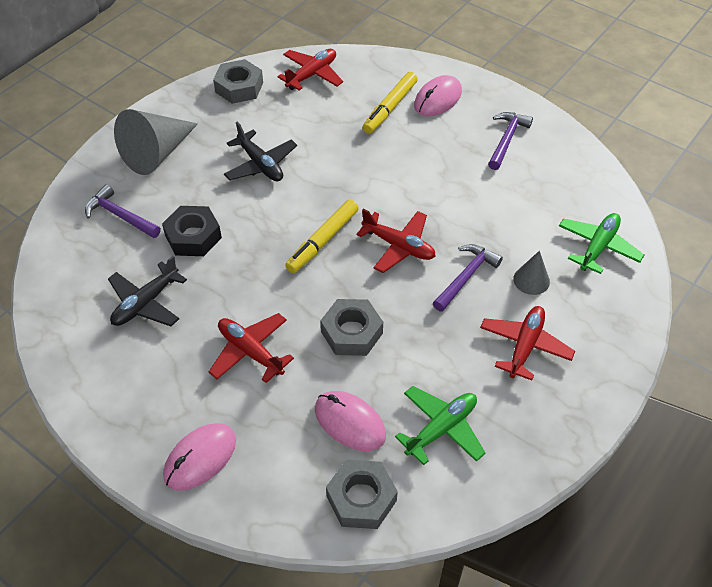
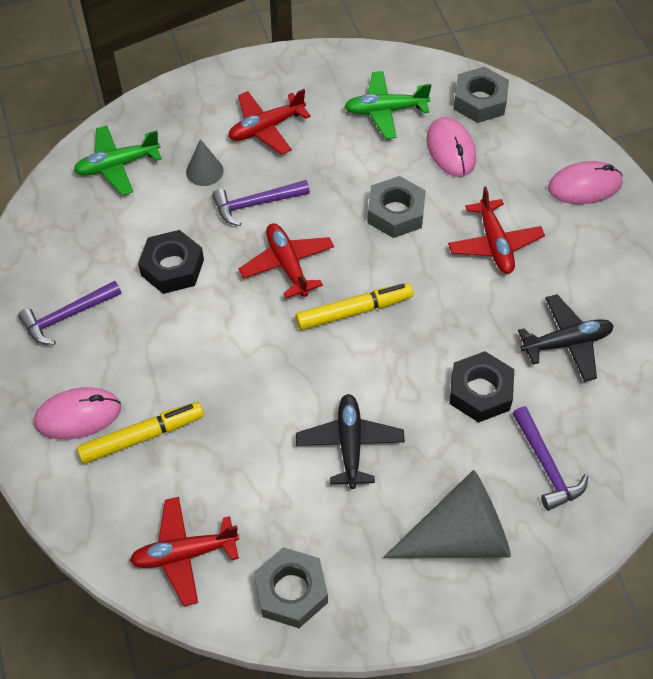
camera: 145 degrees left, 5 degrees up
none -> black nut [138,230,204,294]

